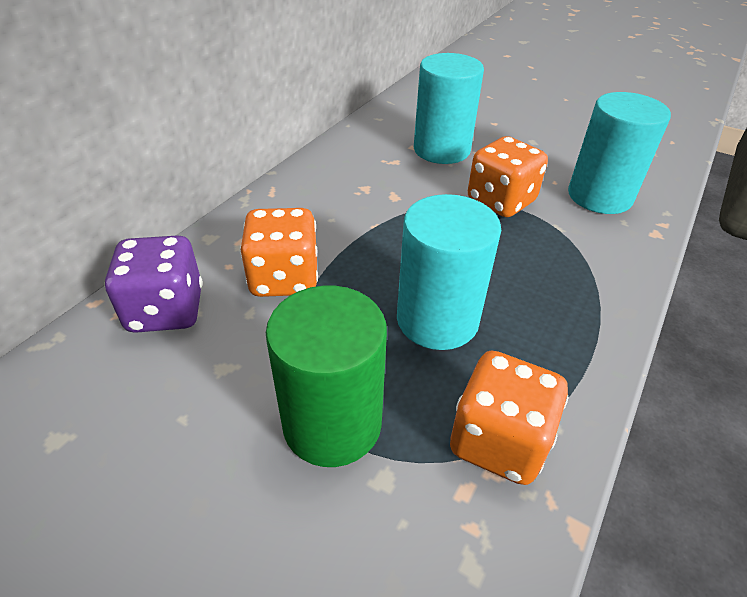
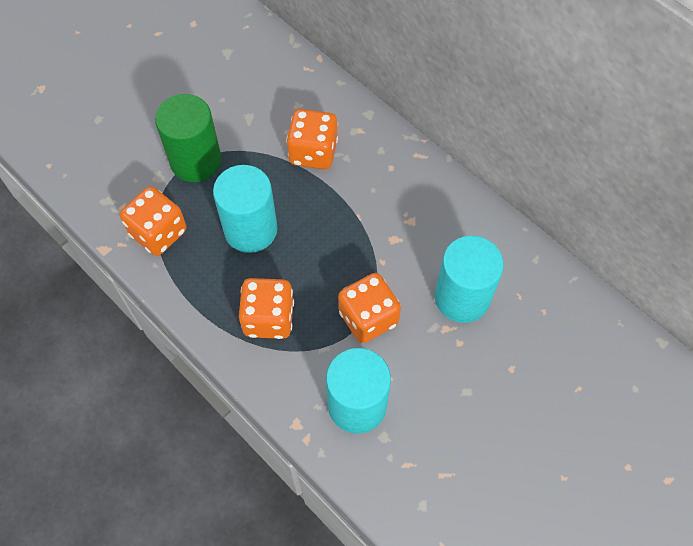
camera: 105 degrees right, 20 degrees up
purple dice [105,235,203,333] -> none
none -> orange dice [239,278,294,339]

